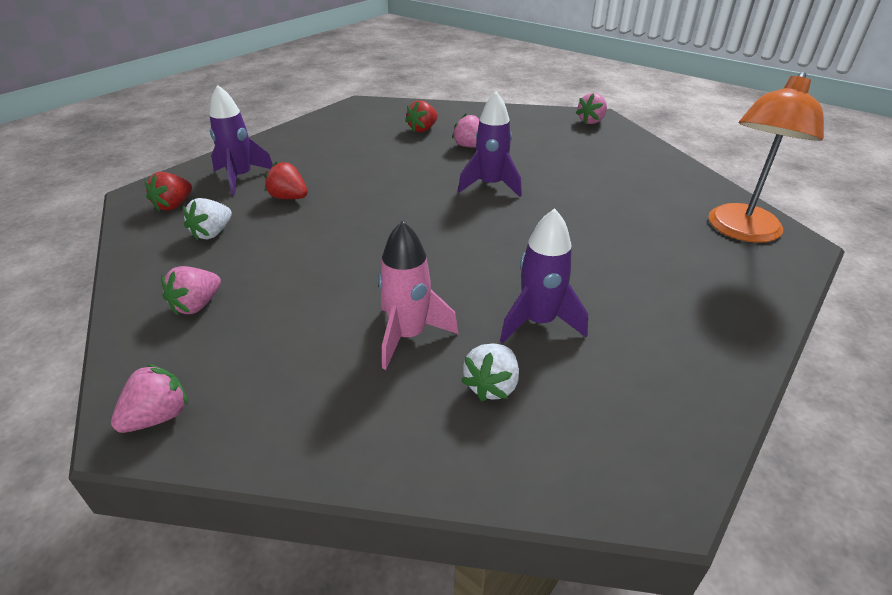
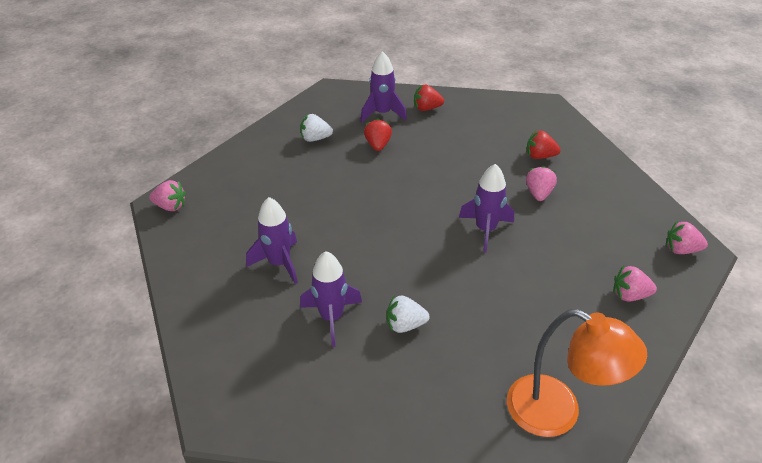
camera: 60 degrees right, 5 degrees up
red strawberry [145,172,192,211] -> red strawberry moved to [414,84,444,111]
pink strawberry [161,266,221,315] -> pink strawberry moved to [613,266,657,302]
pink rocket [378,221,459,370] -> purple rocket [246,197,298,284]
white strawberry [461,344,519,401] -> white strawberry moved to [387,295,430,333]
orange lamp [709,72,824,243] -> orange lamp turned 150 degrees counterclockwise [507,309,647,437]

